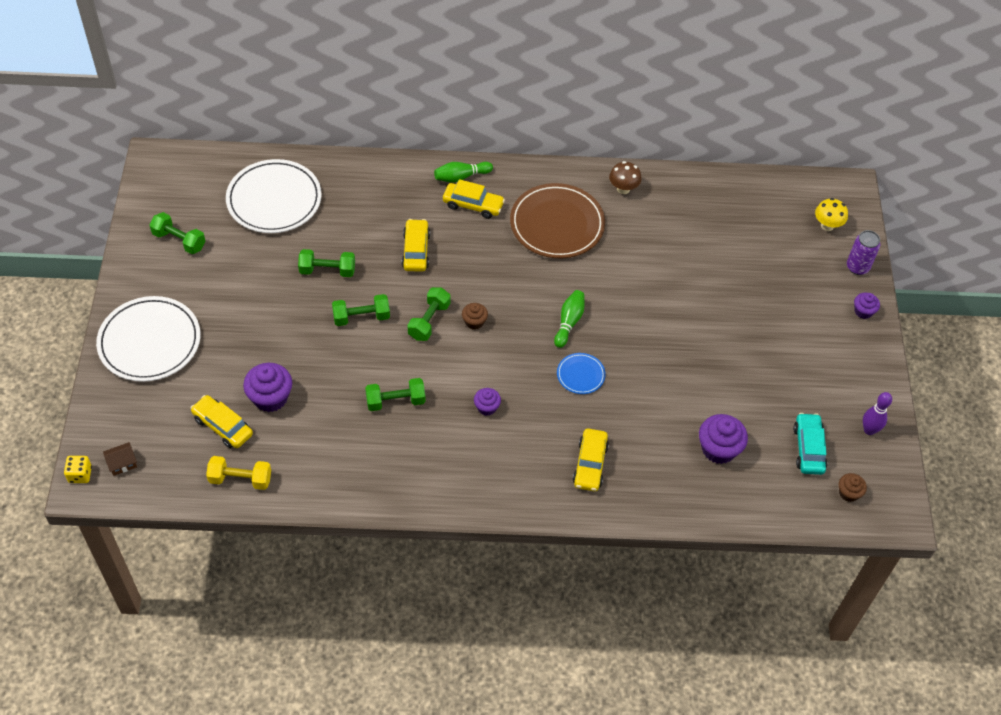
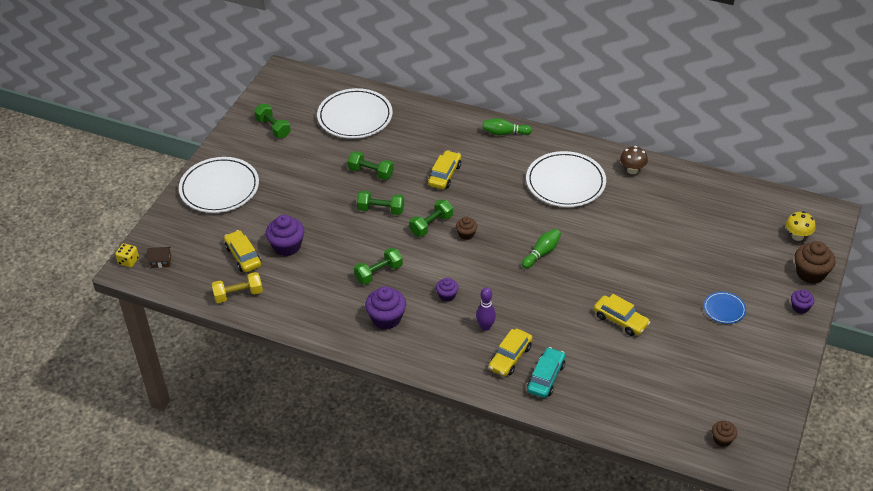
camera: 25 degrees right, 10 degrees down
yellow dumbbell [206,456,271,490] -> yellow dumbbell turned 45 degrees counterclockwise [211,272,263,303]
green dumbbell [365,378,426,411] -> green dumbbell turned 45 degrees counterclockwise [354,248,403,285]
yellow car [443,179,505,219] -> yellow car moved to [594,294,650,336]
brown plate [510,183,605,258] -> white plate [526,151,606,207]
blue plate [557,353,606,394] -> blue plate moved to [704,292,746,324]
purple cupcake [699,414,748,464] -> purple cupcake moved to [365,286,406,329]
turquoise car [793,413,827,475] -> turquoise car moved to [527,347,565,398]
purple can [847,230,880,275] -> brown cupcake [795,241,836,284]
purple bowling pin [863,392,892,435] -> purple bowling pin moved to [476,287,496,331]

